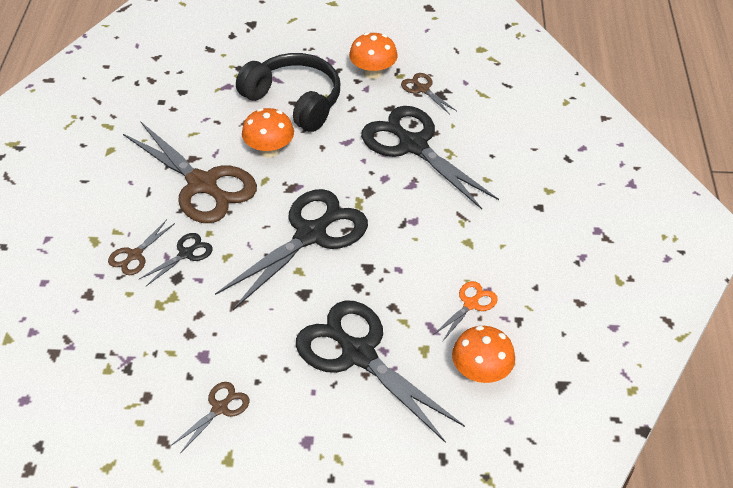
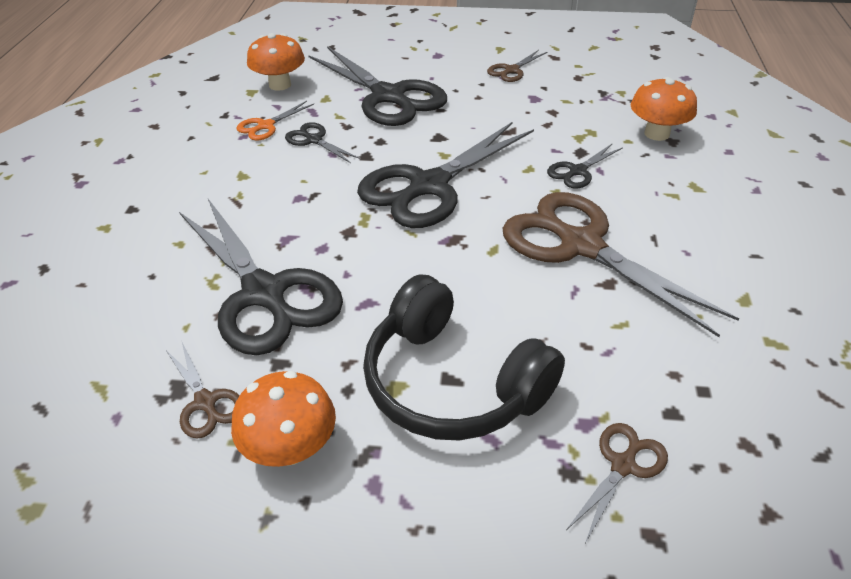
camera: 175 degrees left, 5 degrees down
brown scissors [108,219,175,275] -> brown scissors moved to [566,423,668,543]
orange mushroom [242,108,294,158] -> orange mushroom moved to [631,77,697,141]
none -> black scissors [285,122,360,163]

